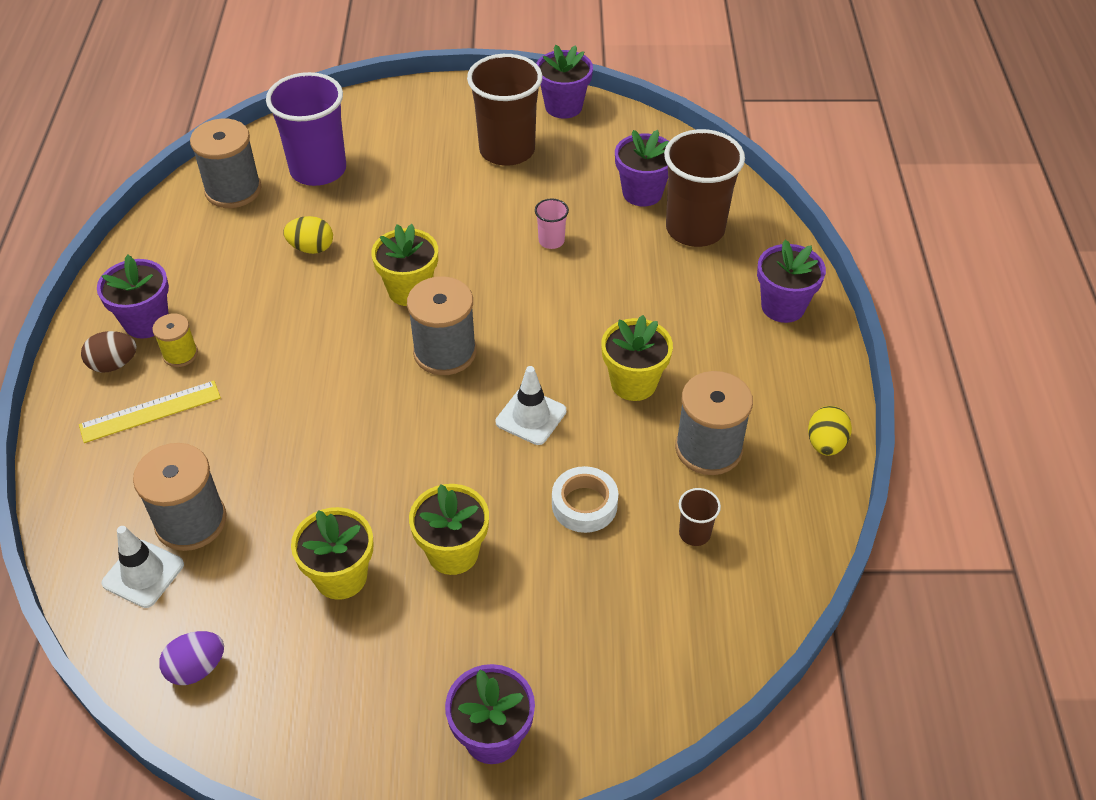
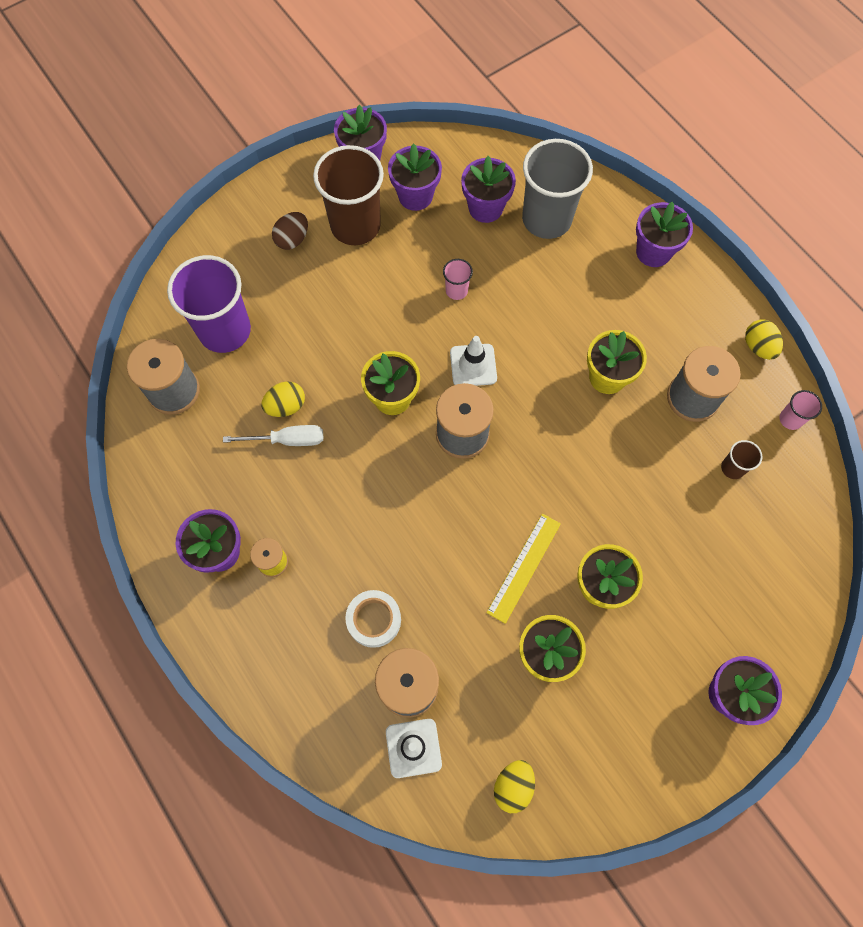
camera: 35 degrees left, 20 degrees up
yellow ruler [79,381,221,443] -> yellow ruler moved to [486,513,561,624]
brown egg [81,331,137,373] -> brown egg moved to [272,212,308,250]
purple egg [159,631,224,685] -> yellow egg [494,760,535,813]
white traffic cone [496,366,566,445] -> white traffic cone moved to [450,336,497,386]
white tape [552,466,618,533] -> white tape moved to [345,590,401,648]
brown cup [664,129,745,247] -> grey cup [522,139,593,239]
none -> white screwdriver [223,425,323,446]
none -> purple flower pot [388,143,442,211]
none -> pink cup [780,390,822,430]

